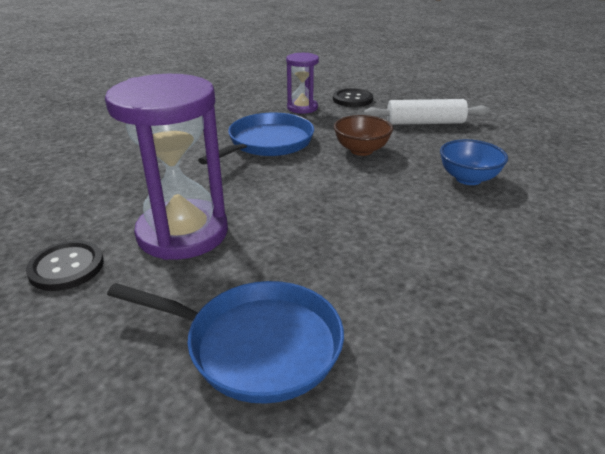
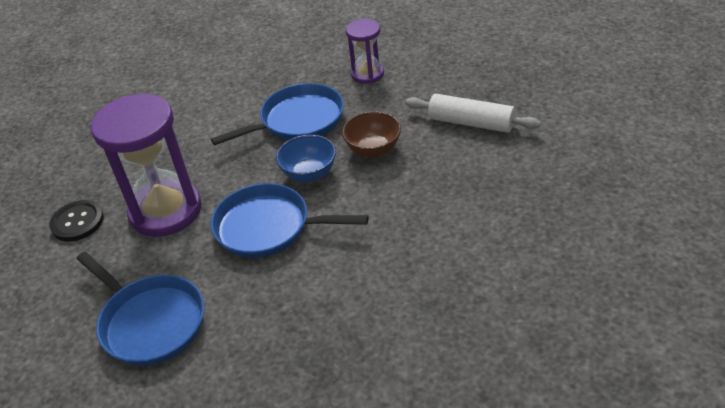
camera: 30 degrees right, 10 degrees up
black button [333,88,373,107] -> none
blue bowl [440,139,508,185] -> blue bowl moved to [276,135,336,182]
none -> blue pan [211,183,369,258]

